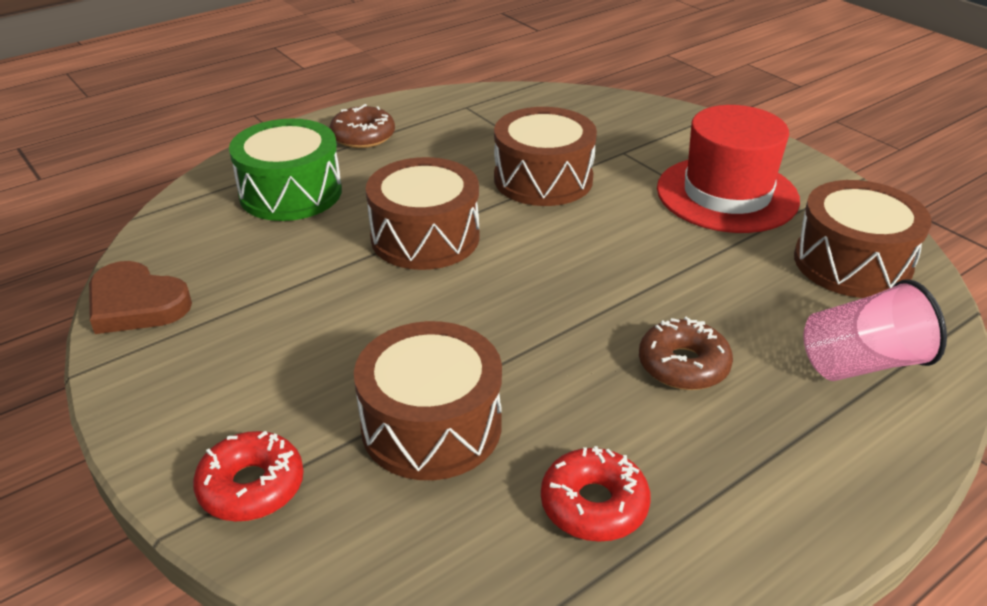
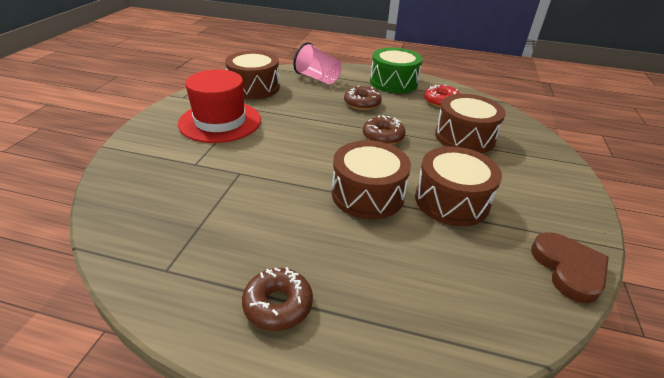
camera: 130 degrees left, 0 degrees up
red donut [193,431,304,522] -> none
green drum [229,119,342,221] -> green drum moved to [370,47,423,93]
brown drum [494,107,597,206] -> brown drum moved to [415,146,502,226]
none -> brown donut [363,115,406,145]

